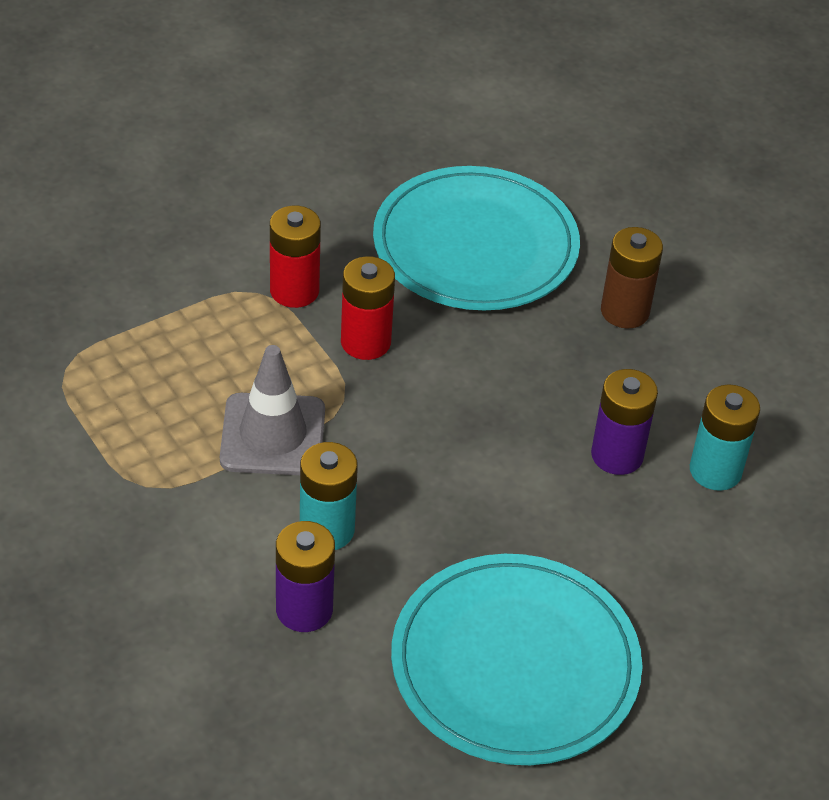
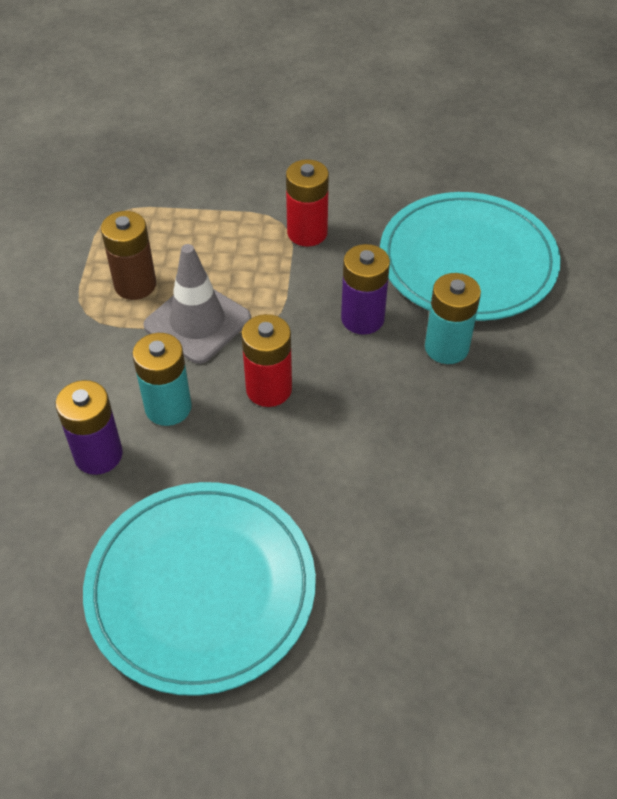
camera: 40 degrees right, 5 degrees up
red battery [341,256,395,360] -> red battery moved to [241,314,292,407]
purple battery [591,369,658,475] -> purple battery moved to [341,244,390,335]
brown battery [601,227,663,329] -> brown battery moved to [101,211,156,300]
turquoise battery [690,384,760,491] -> turquoise battery moved to [425,273,481,364]

